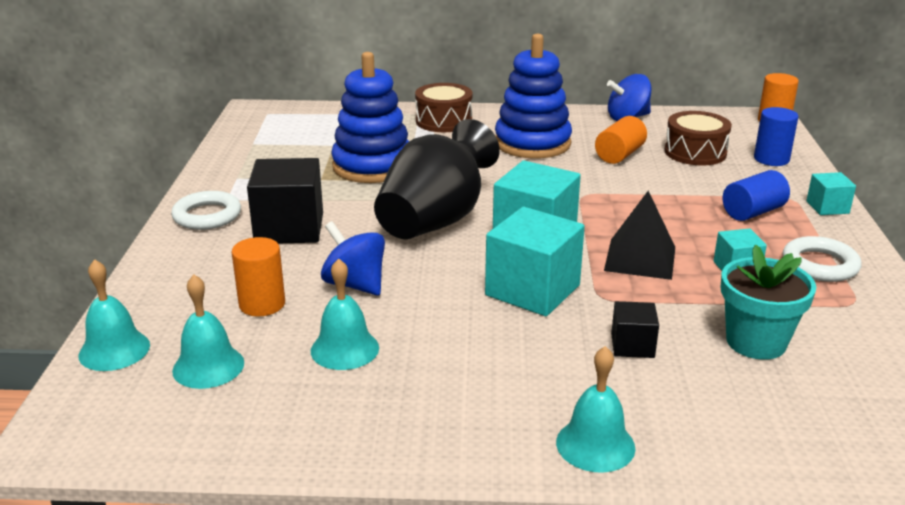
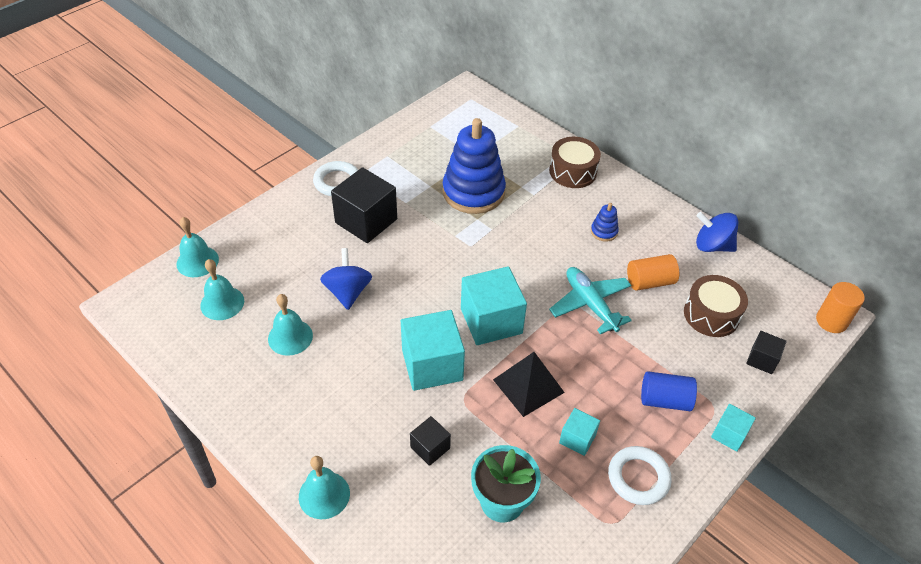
camera: 40 degrees right, 20 degrees up
orange cylinder [232,237,285,317] -> none
black vase [374,119,500,239] -> none
blue stacking toy [495,34,572,158] -> blue stacking toy [591,203,619,242], size x0.42
blue cylinder [754,107,799,166] -> black cube [746,331,787,374]
none -> turquoise plane [549,267,632,334]

